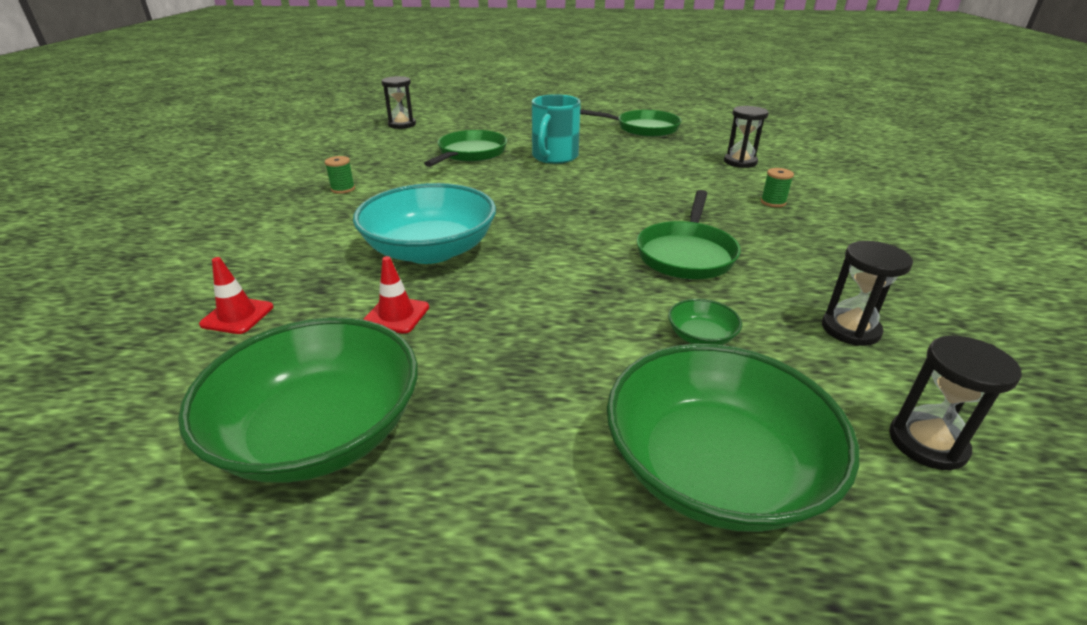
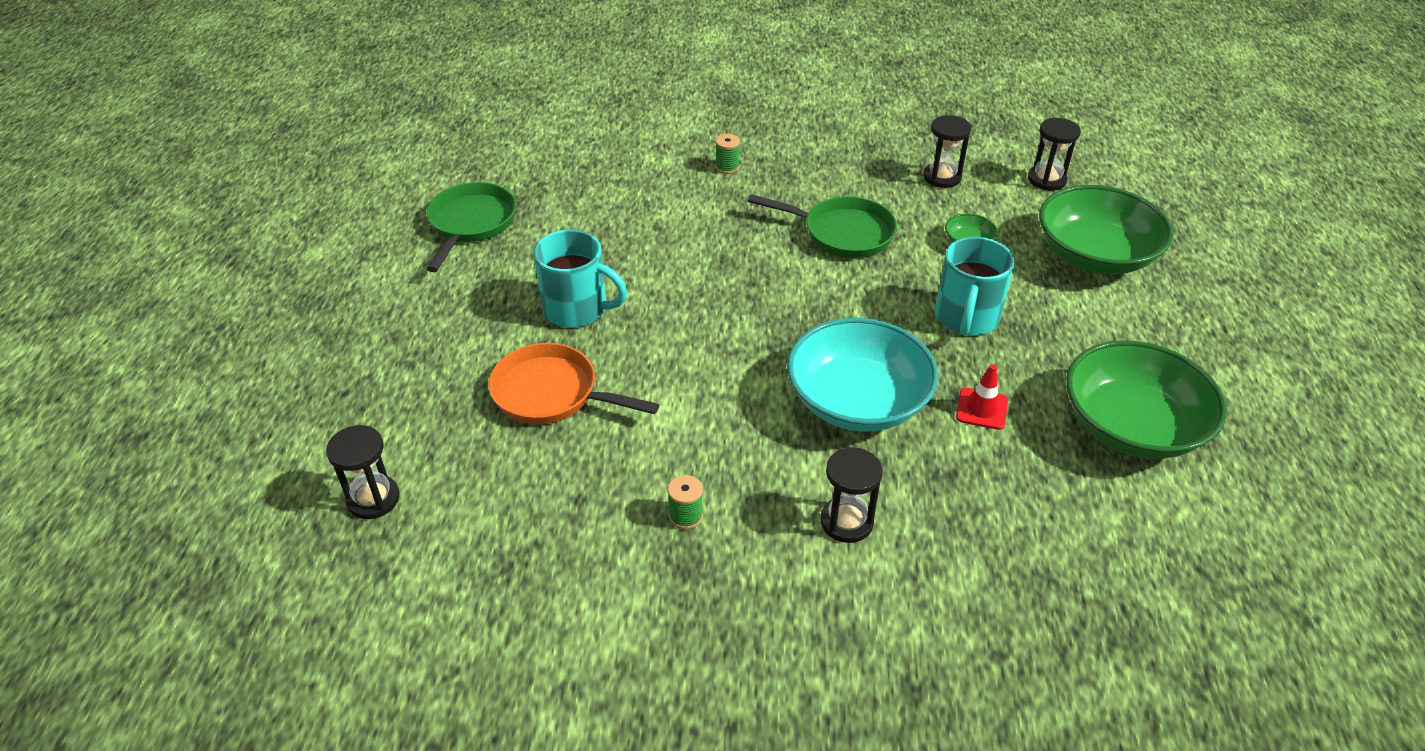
camera: 90 degrees left, 10 degrees up
red traffic cone [199,257,274,334] -> none
green pan [424,130,507,167] -> orange pan [488,343,659,424]
black hourglass [724,106,769,168] -> black hourglass moved to [820,447,883,543]
none -> turquoise mug [935,237,1015,335]

